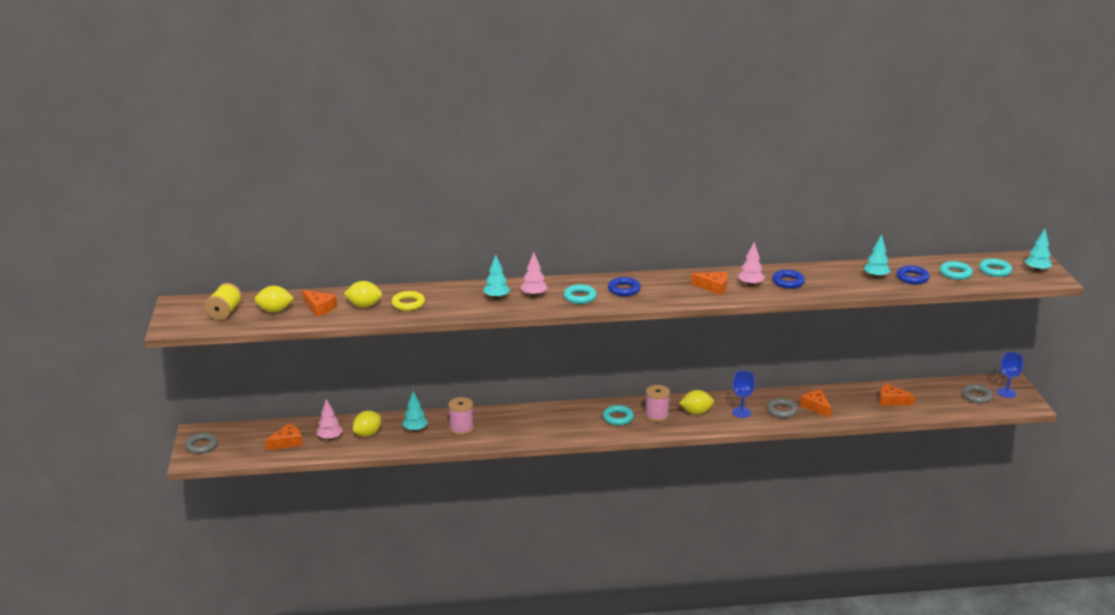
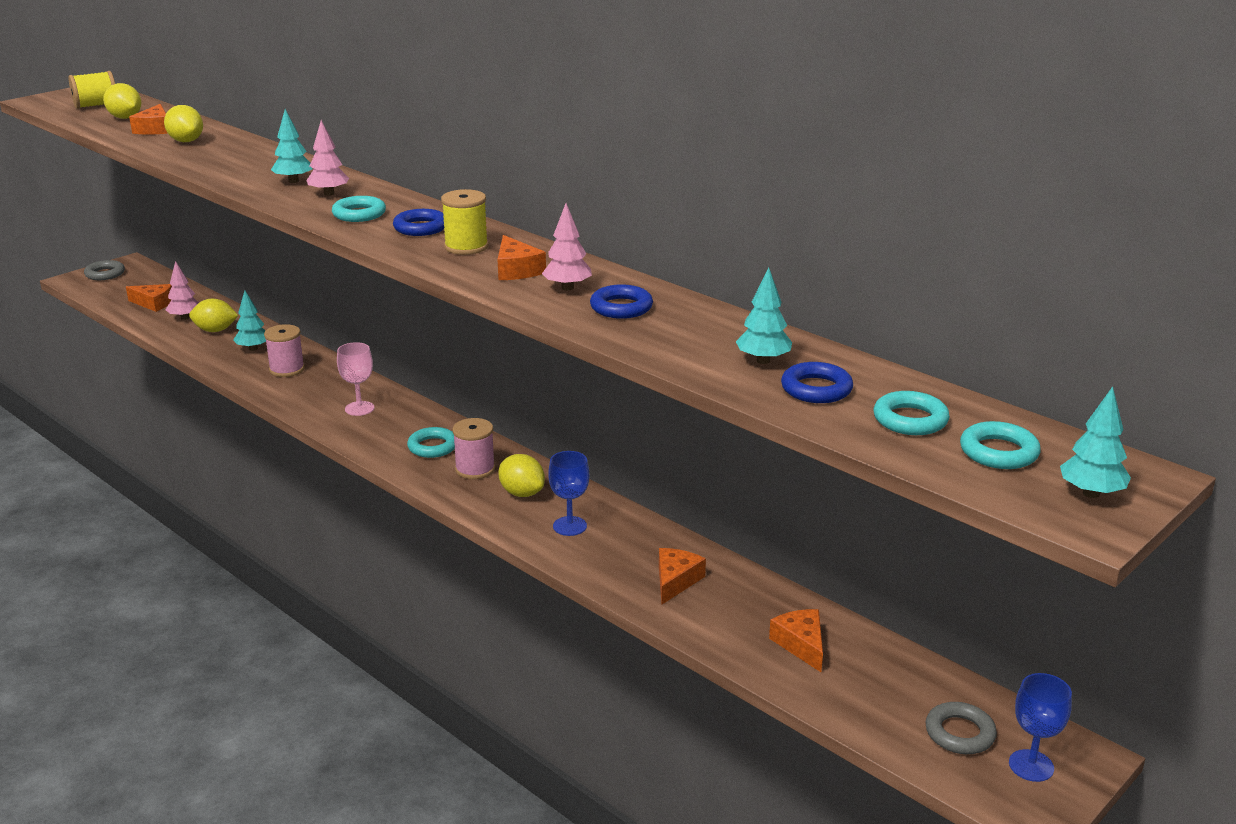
camera: 50 degrees right, 0 degrees up
yellow ring [392,291,425,311] -> none
grey ring [767,398,798,418] -> none
none -> pink goblet [337,342,374,416]
none -> yellow spool [441,189,488,255]

